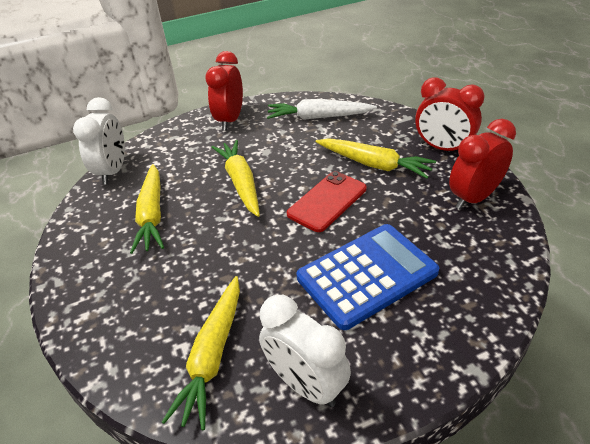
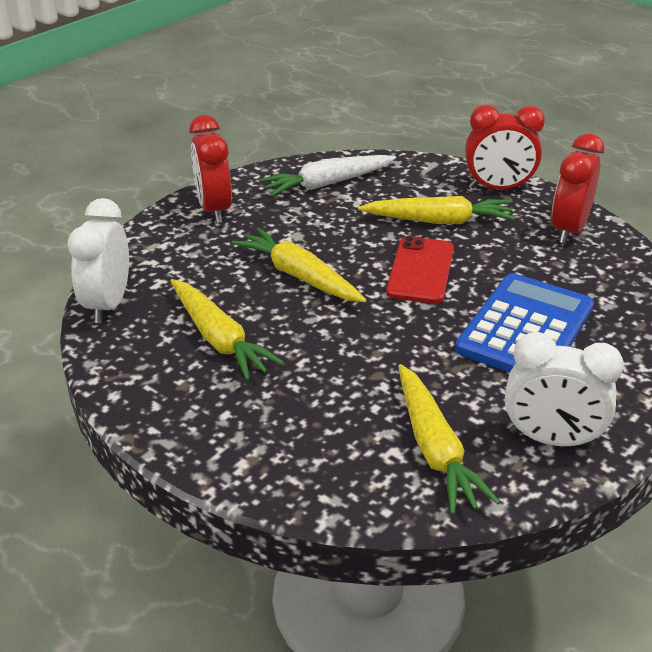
camera: 30 degrees left, 5 degrees down
white clock [73,97,125,185] -> white clock turned 150 degrees counterclockwise [68,198,129,323]

